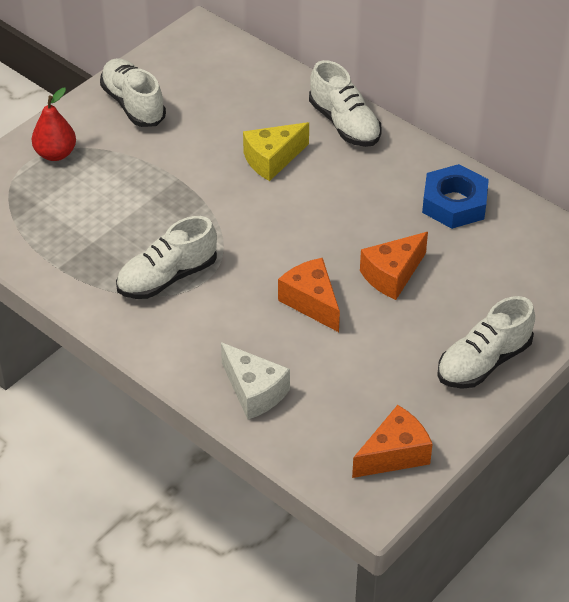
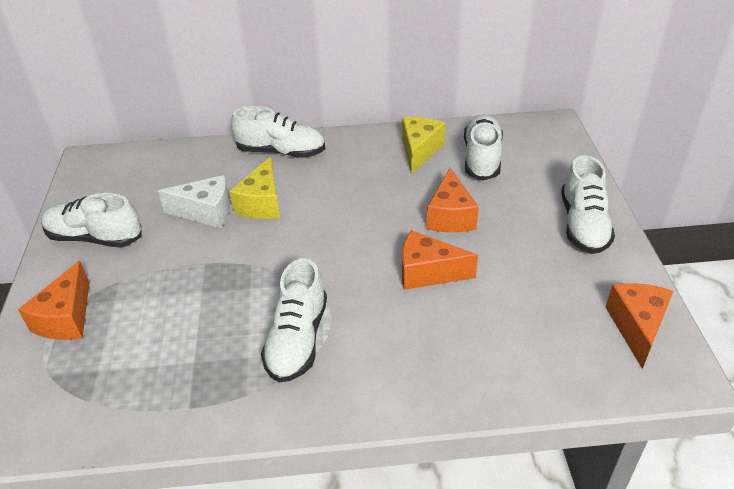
camera: 45 degrees left, 5 degrees down
red pear [32,88,76,161] -> orange cheese [18,261,89,340]
white cheese [221,342,290,420] -> white cheese moved to [158,175,230,228]
blue nut [422,164,489,229] -> yellow cheese [402,117,446,174]
none -> white shoe [464,114,503,181]

